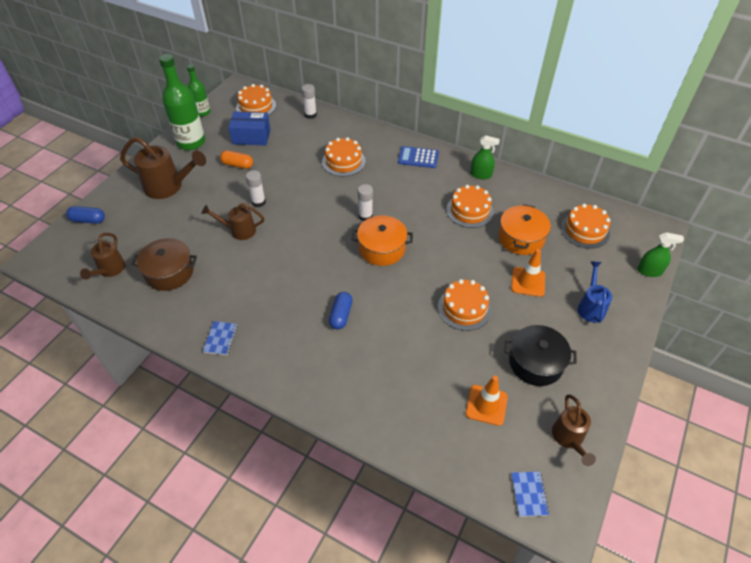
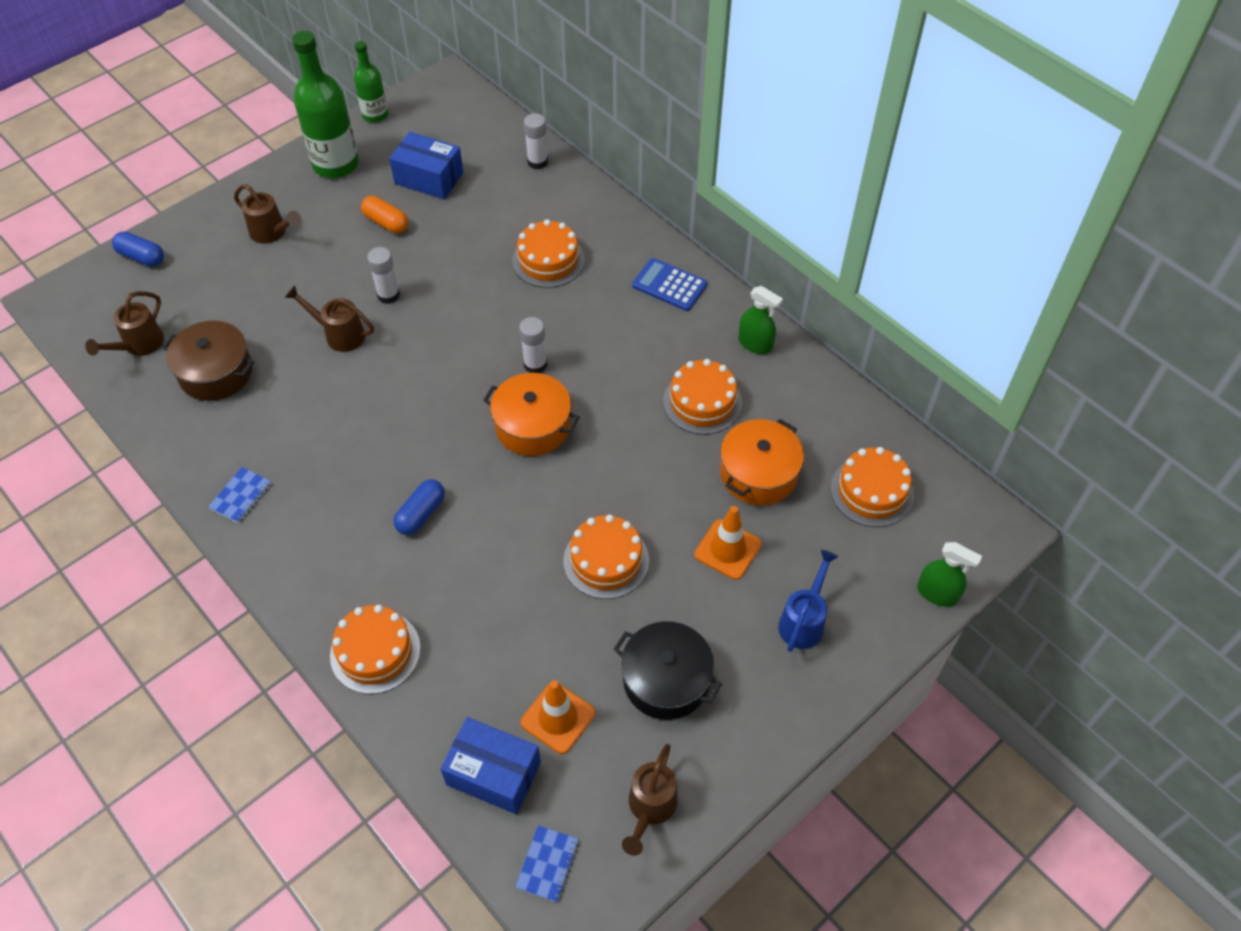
camera: 20 degrees right, 5 degrees up
brown watering can [120,137,206,199] -> brown watering can [234,184,301,244], size x0.61
orange cake [236,84,276,115] -> orange cake moved to [330,605,421,694]
none -> blue box [440,717,541,814]

